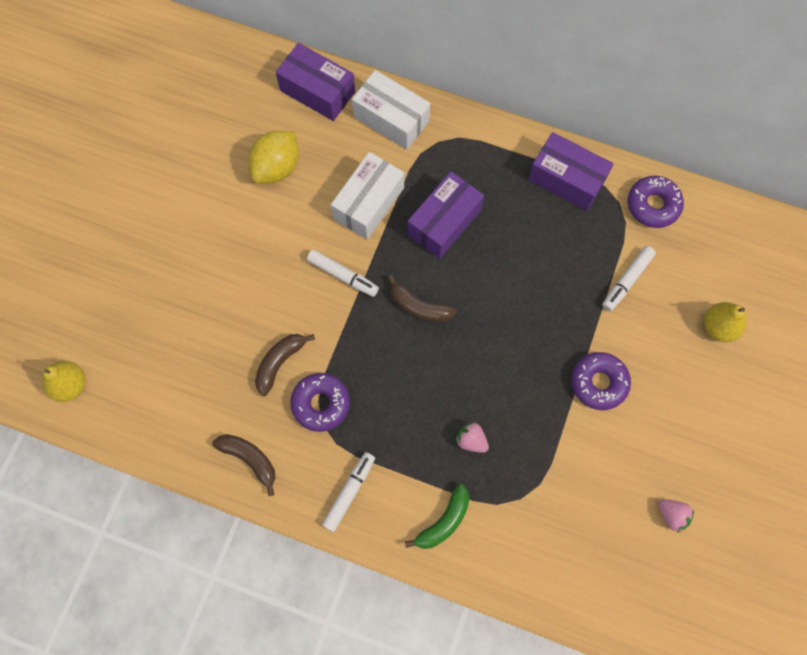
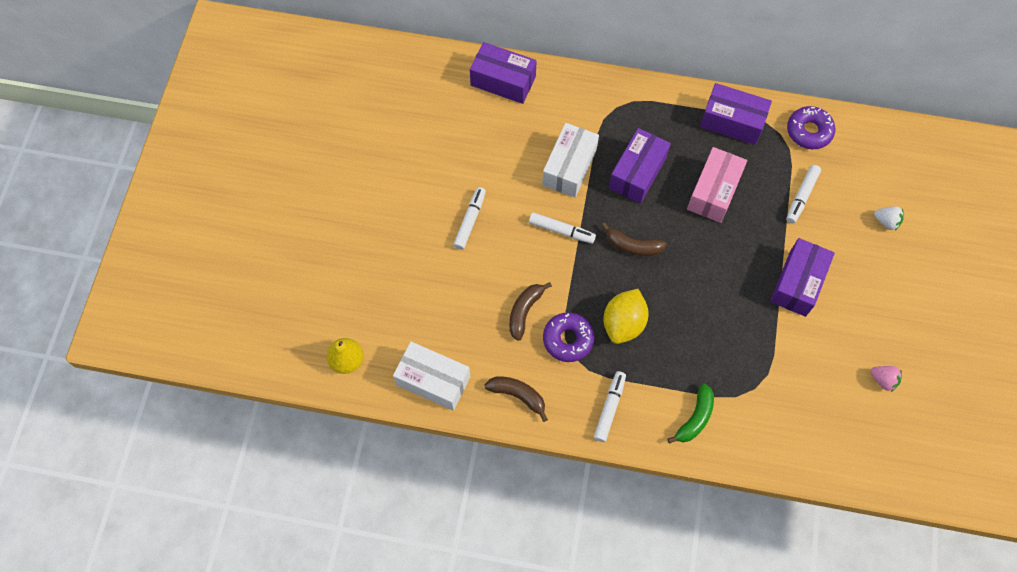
camera: 10 degrees left, 5 degrees down
yellow lemon [248,131,299,184] -> yellow lemon moved to [603,289,649,344]
white box [352,70,430,150] -> white box moved to [393,342,470,411]
pink strawberry [455,422,489,453] -> none
purple donut [571,352,631,410] -> purple box [770,238,835,317]
yellow pear [704,302,747,342] -> white strawberry [874,206,904,230]
none -> white marker [453,187,486,250]
none -> pink box [687,147,747,223]

